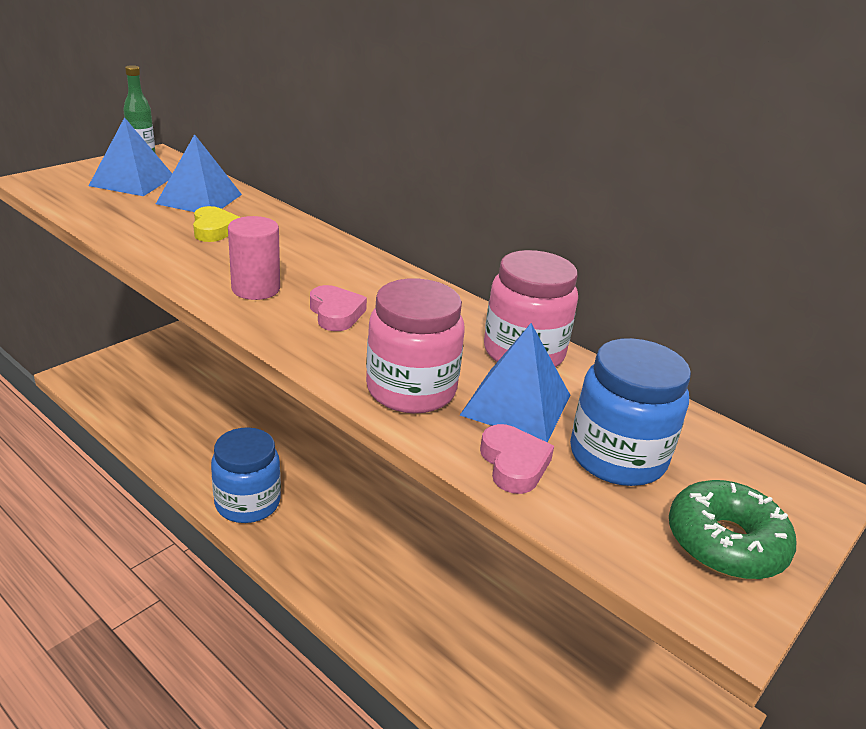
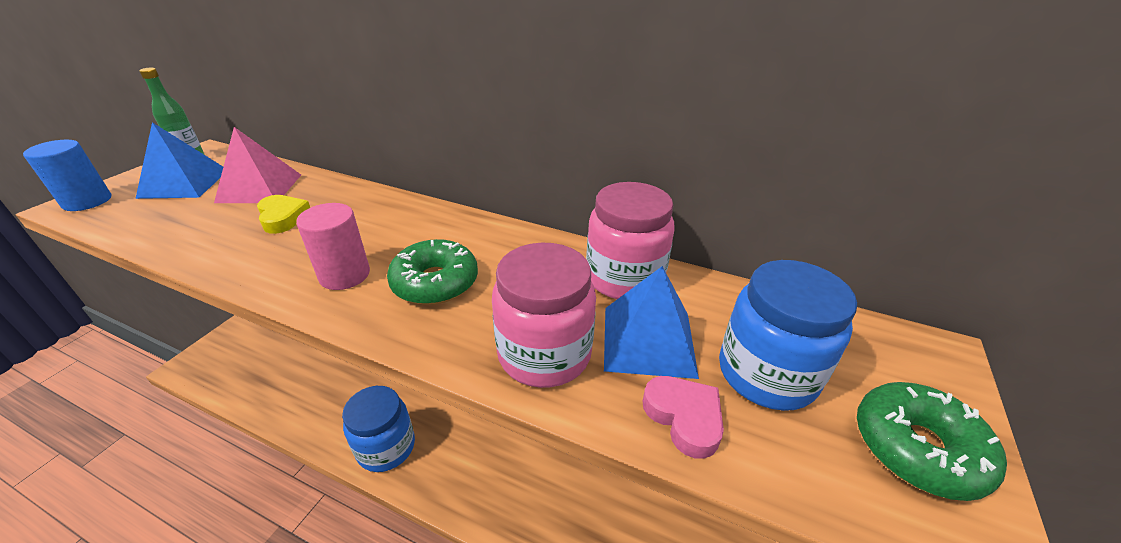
camera: 15 degrees left, 5 degrees up
blue pyramid [156,134,242,212] -> pink pyramid [214,127,301,203]
pink heart [310,285,367,331] -> green donut [387,239,478,305]
none -> blue cylinder [23,140,111,211]

